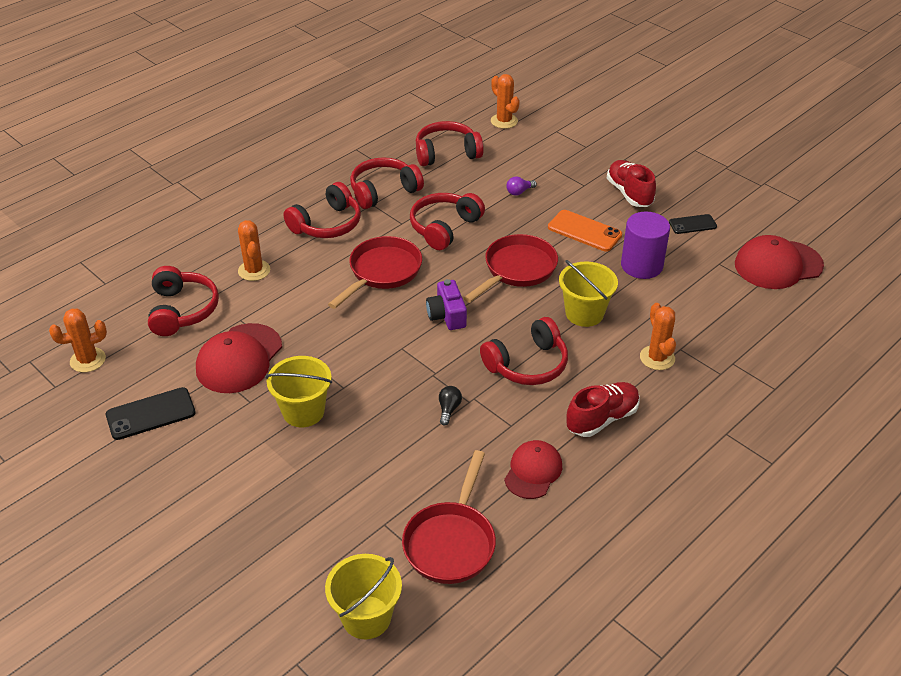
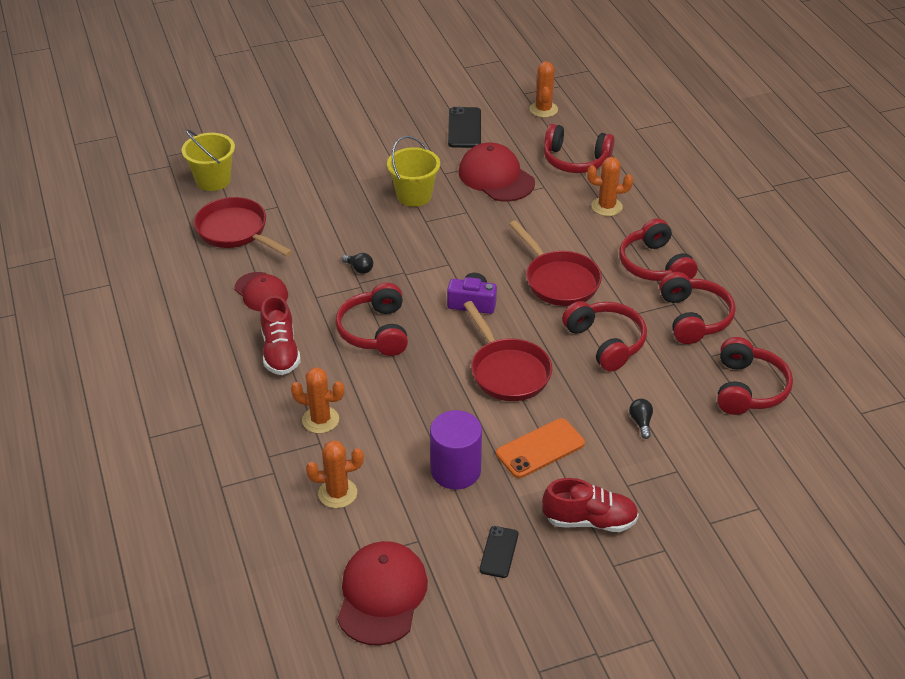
camera: 115 degrees right, 0 degrees up
orange cactus [491,74,520,129] -> orange cactus moved to [306,440,364,508]
purple light bulb [506,176,537,196] -> black light bulb [629,399,653,439]
yellow bucket [559,260,618,327] -> none

